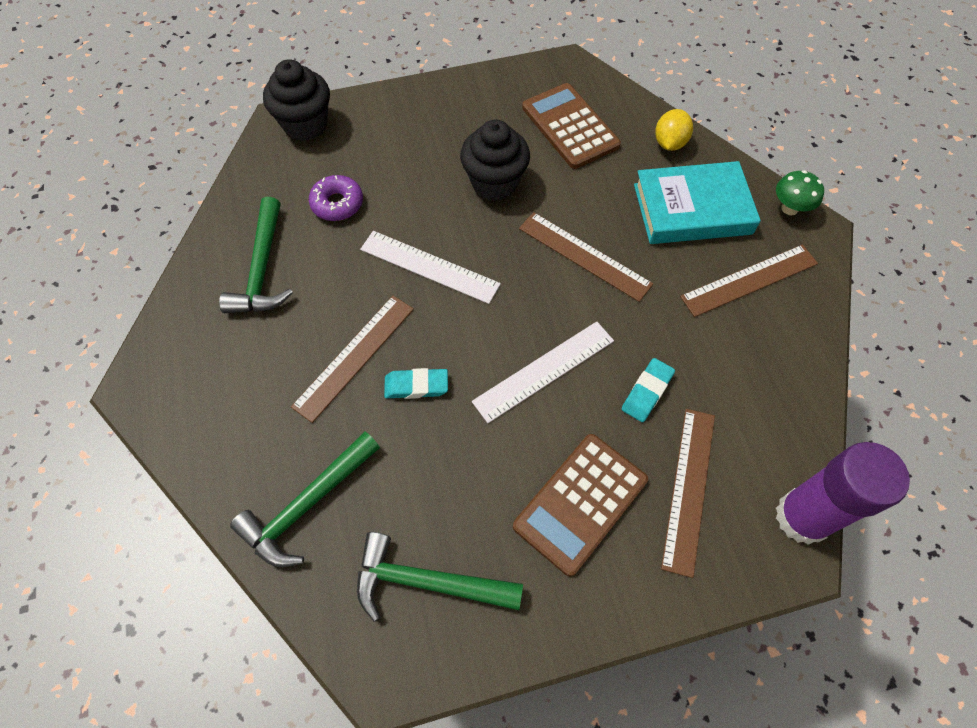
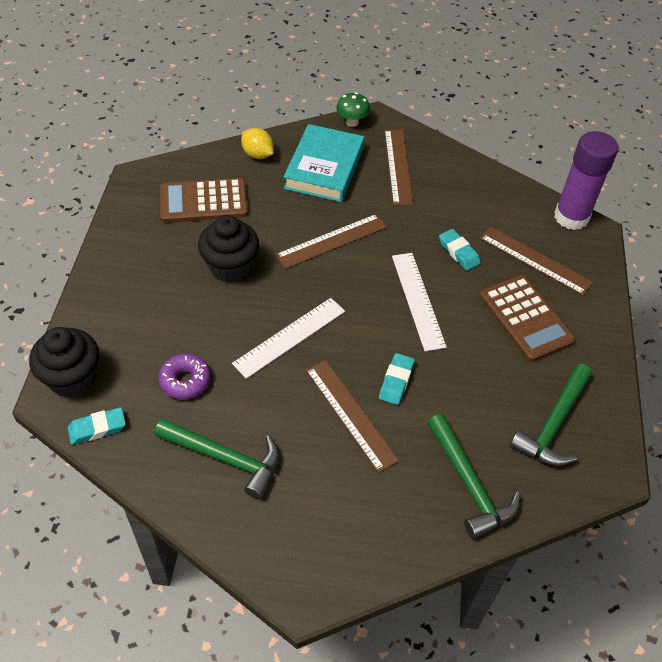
camera: 70 degrees left, 10 degrees down
none -> turquoise eraser [68,407,126,445]

